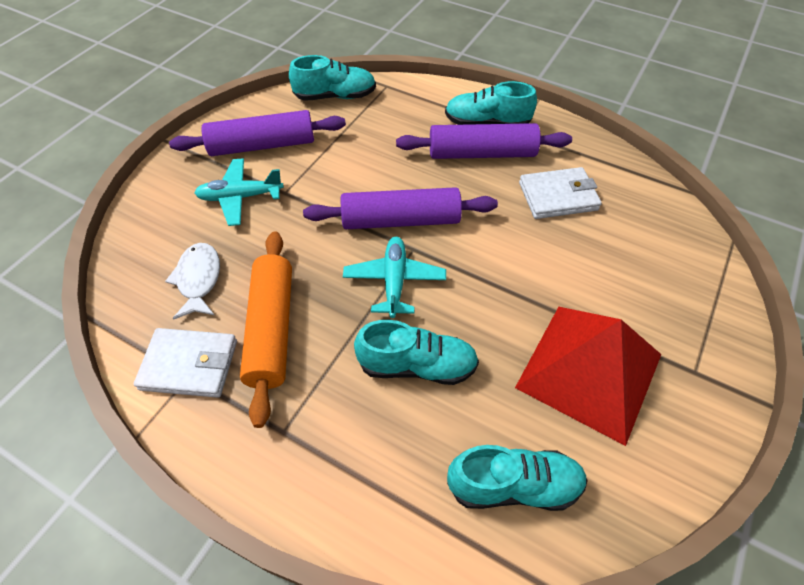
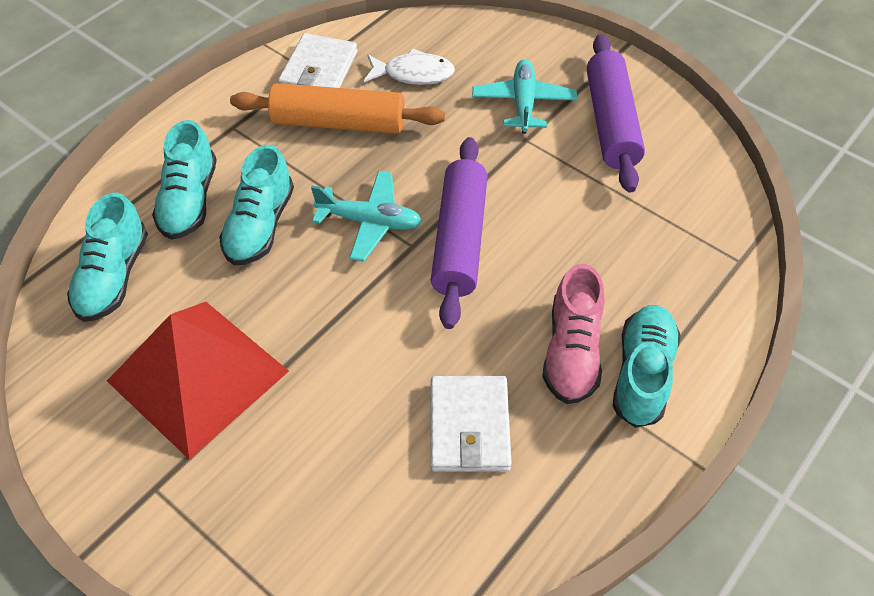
camera: 100 degrees right, 0 degrees up
turquoise shoe [289,55,376,101] -> turquoise shoe moved to [152,120,217,240]
purple rolling pin [396,123,572,159] -> pink shoe [542,264,605,404]

